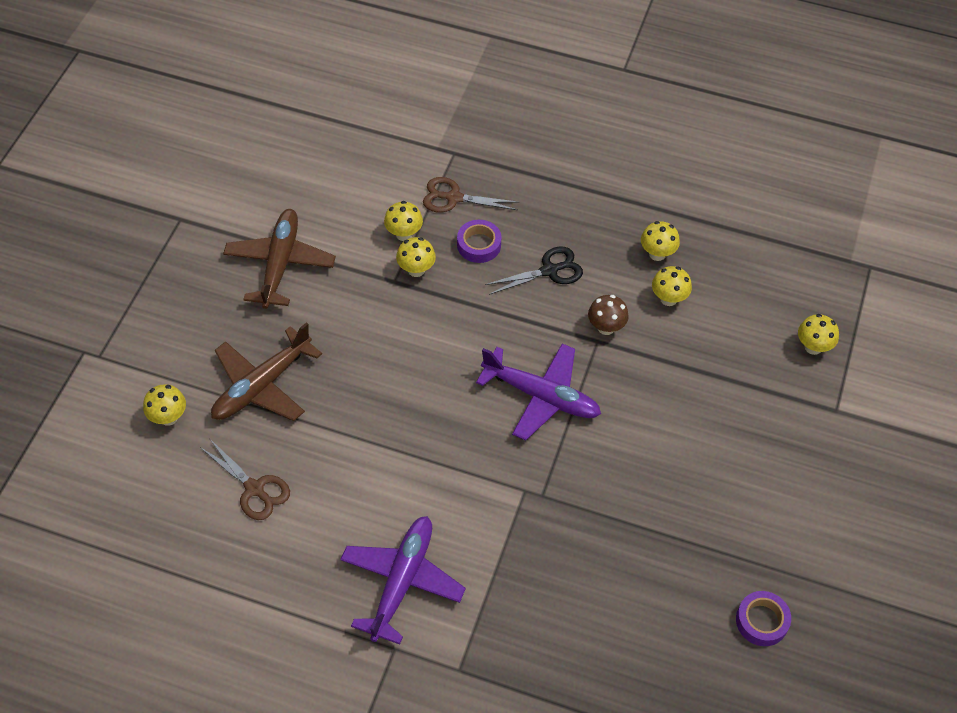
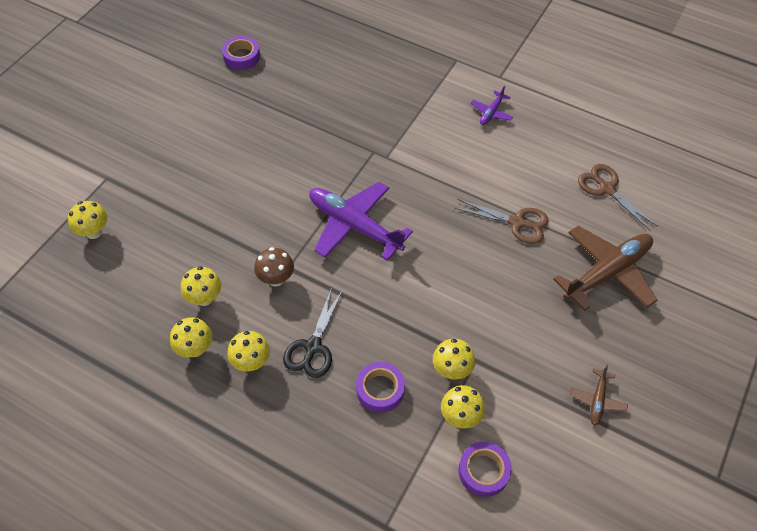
camera: 170 degrees left, 0 degrees up
yellow mushroom [143,384,186,426] -> yellow mushroom moved to [227,331,270,372]
brown plane [223,209,336,309] -> brown plane [570,364,628,426], size x0.47
purple plane [340,516,466,645] -> purple plane [470,86,513,125], size x0.47
brown scissors [423,177,520,213] -> brown scissors moved to [454,199,549,244]
black scissors [485,246,583,295] -> black scissors turned 60 degrees counterclockwise [283,288,343,378]
none -> purple tape [458,442,512,497]

